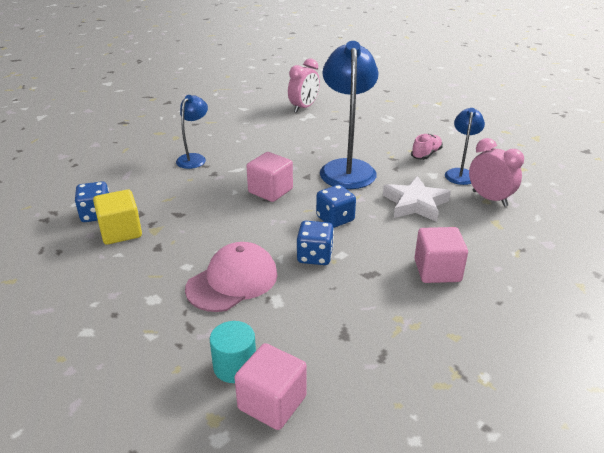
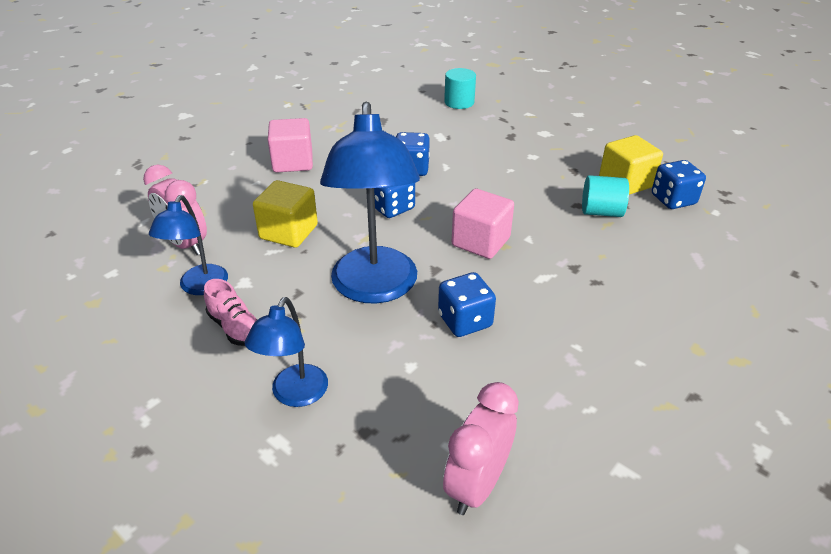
camera: 175 degrees right, 5 degrees up
blue lamp [176,95,208,169] -> blue lamp moved to [245,297,328,407]
pink cap [185,242,277,312] -> none
pink cube [234,343,307,430] -> none
white star [383,176,451,222] -> yellow cube [253,180,318,248]
pink shoe [411,134,443,160] -> pink shoe turned 75 degrees counterclockwise [204,279,258,346]
none -> blue dice [438,272,496,337]
none -> turquoise cylinder [582,175,629,217]

